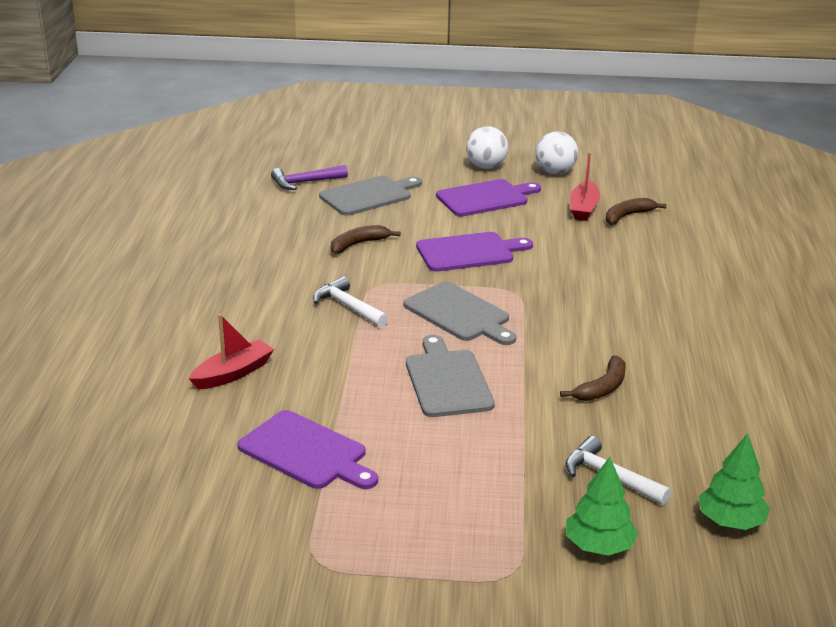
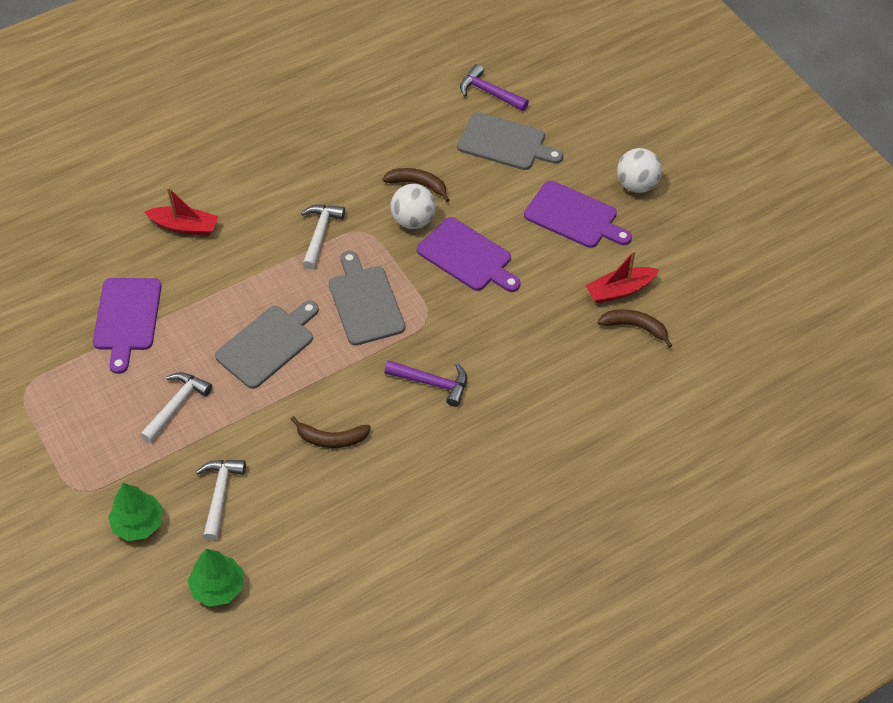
camera: 55 degrees right, 25 degrees up
grey cutting board [403,282,516,345] -> grey cutting board turned 150 degrees clockwise [329,251,405,346]
white ball [536,131,578,174] -> white ball moved to [390,184,436,229]
none -> white hammer [140,372,212,443]
none -> purple hammer [385,360,467,407]

